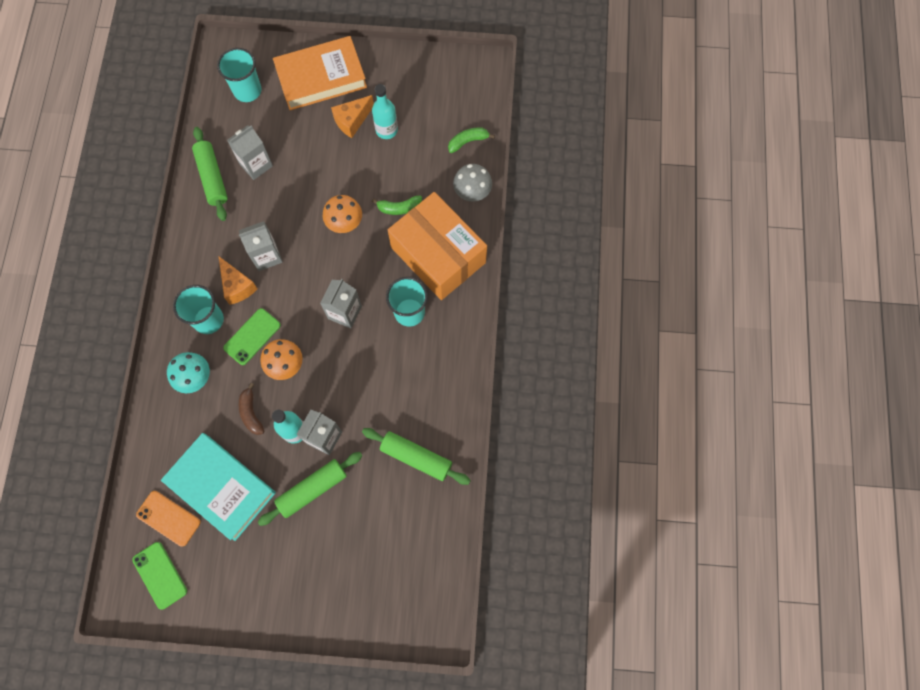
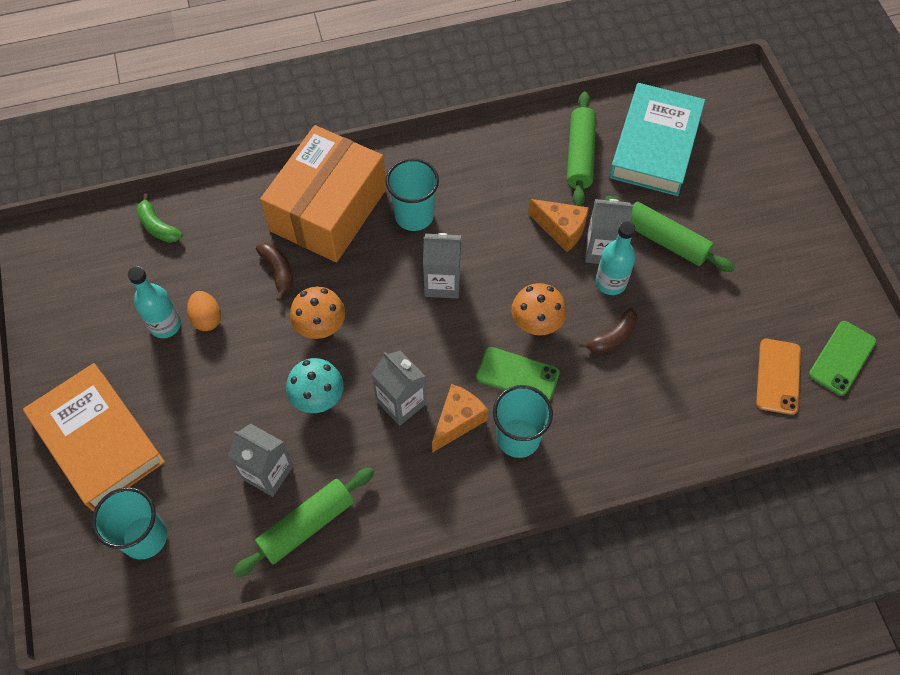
camera: 110 degrees left, 10 degrees down
turquoise book [161,433,276,541] -> turquoise book moved to [609,83,705,196]
turquoise mushroom [167,352,210,393] -> turquoise mushroom moved to [286,358,344,413]
orange cheese [331,95,374,138] -> orange cheese moved to [528,199,589,252]
green banana [372,196,422,215] -> brown banana [256,243,293,301]
grey mushroom [453,164,492,202] -> none
none -> orange egg [187,291,221,331]

